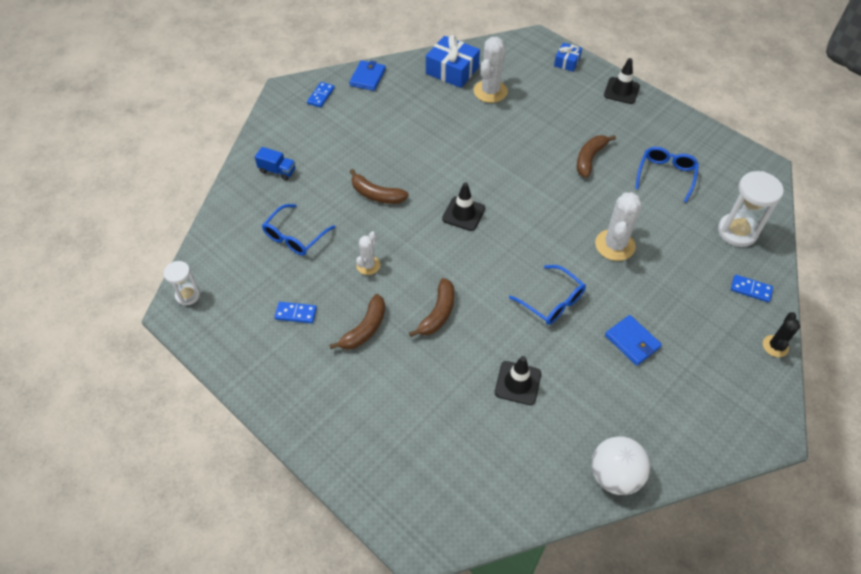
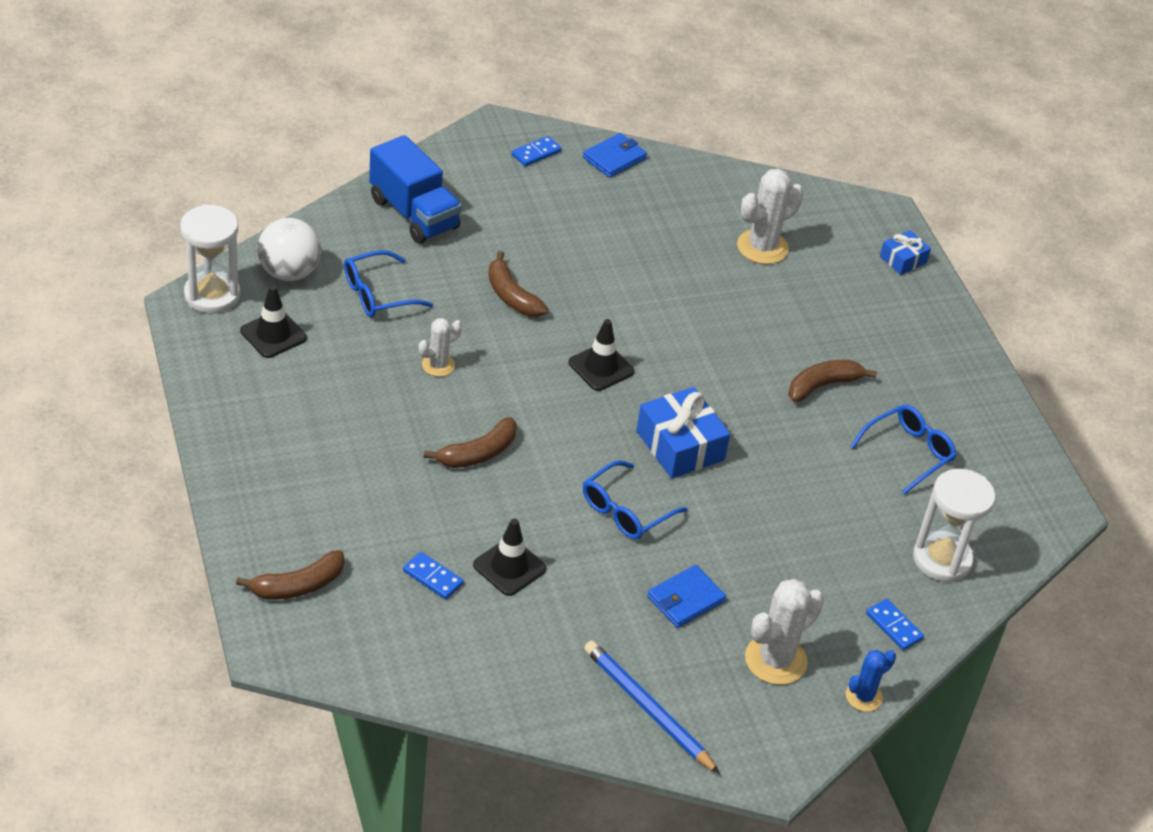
camera: 25 degrees right, 10 degrees down
white hourglass [164,261,200,305] -> white hourglass [180,204,240,314], size x1.70
blue truck [255,147,296,180] -> blue truck [369,135,462,244], size x1.97
blue domino [274,302,317,323] -> blue domino moved to [403,552,464,599]
brown banana [329,294,385,350] -> brown banana moved to [236,550,344,600]
blue gift [426,35,480,88] -> blue gift moved to [636,387,730,479]
blue glasses [509,265,586,325] -> blue glasses turned 60 degrees clockwise [583,460,688,539]
white ball [591,436,651,495] -> white ball moved to [257,218,321,281]
white cactus [595,192,642,261] -> white cactus moved to [745,579,824,685]
black traffic cone [604,58,640,104] -> black traffic cone moved to [240,285,307,358]
blue wallet [605,315,662,366] -> blue wallet turned 60 degrees clockwise [647,565,726,628]
black cactus [763,312,800,357] -> blue cactus [846,650,896,712]
none -> blue pencil [584,641,720,774]

